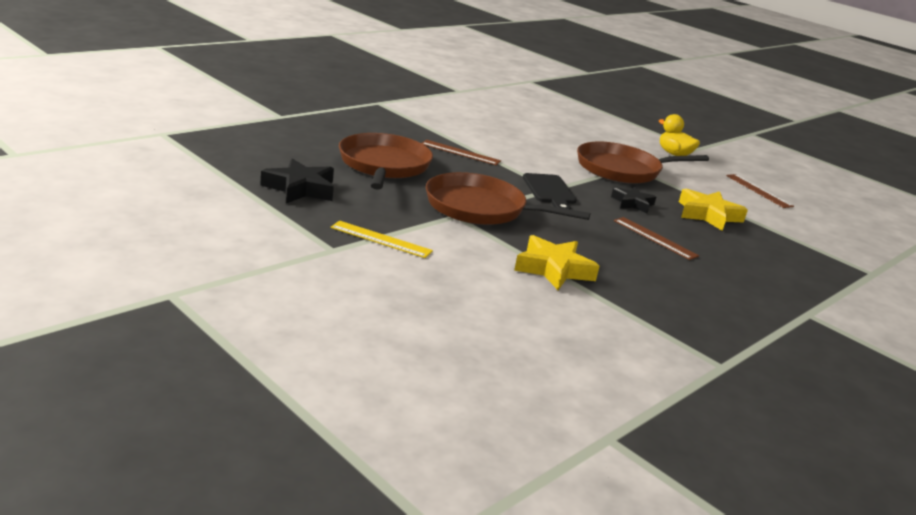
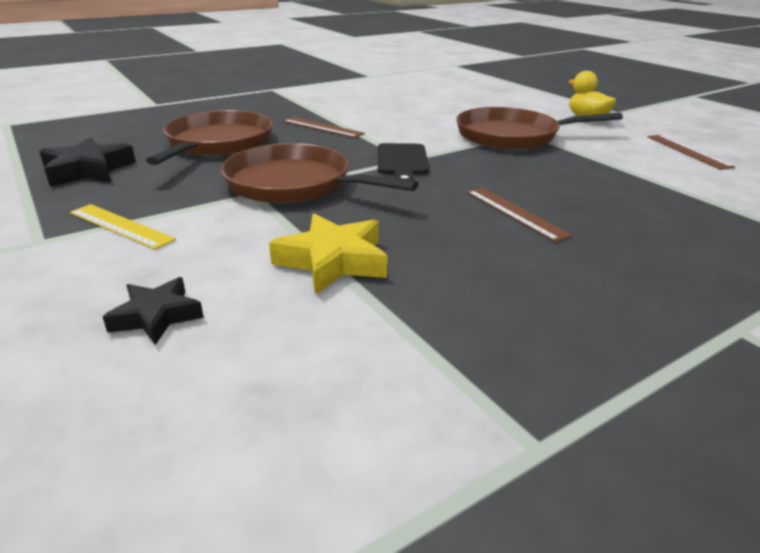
camera: 15 degrees right, 5 degrees up
black star [611,186,656,213] -> black star moved to [103,277,204,345]
yellow star [679,189,748,231] -> none

